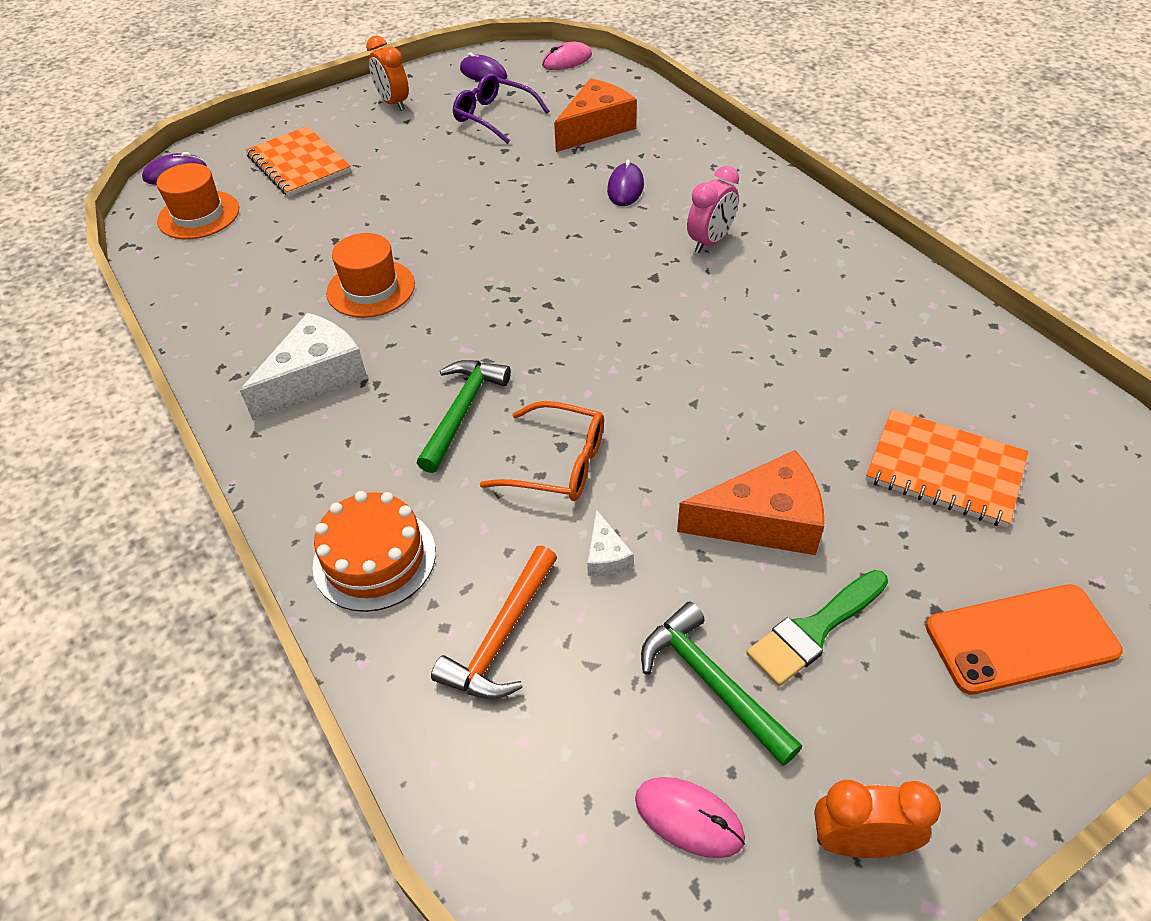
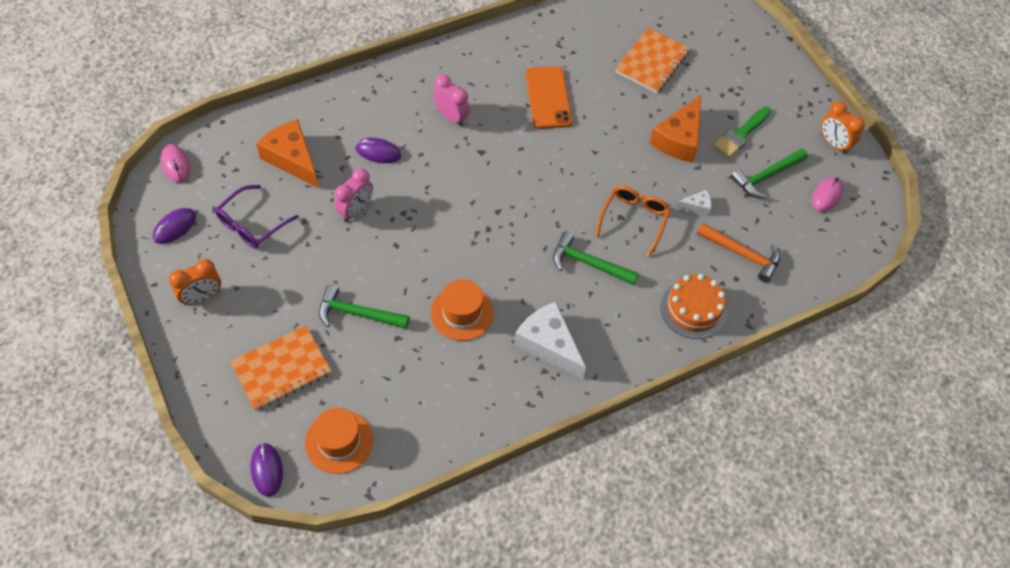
camera: 90 degrees left, 10 degrees up
orange cheese [677,450,824,555] -> orange cheese turned 150 degrees counterclockwise [649,95,701,163]
green brush [746,570,888,686] -> green brush turned 75 degrees clockwise [713,107,771,158]
orange clock [814,780,941,858] -> orange clock turned 45 degrees counterclockwise [821,101,865,154]
orange phone [926,584,1123,695] -> orange phone moved to [526,66,572,129]
none -> green hammer [319,284,410,329]
none -> pink clock [335,168,373,222]

